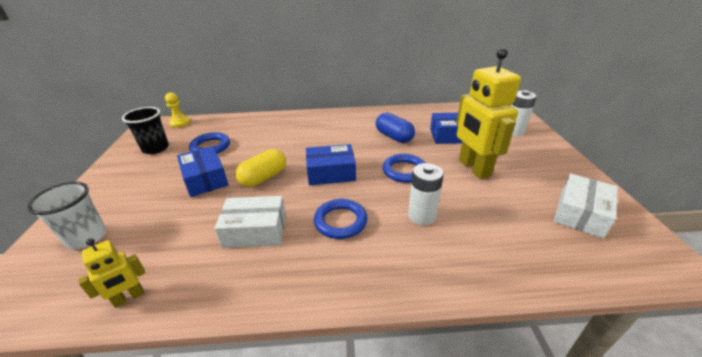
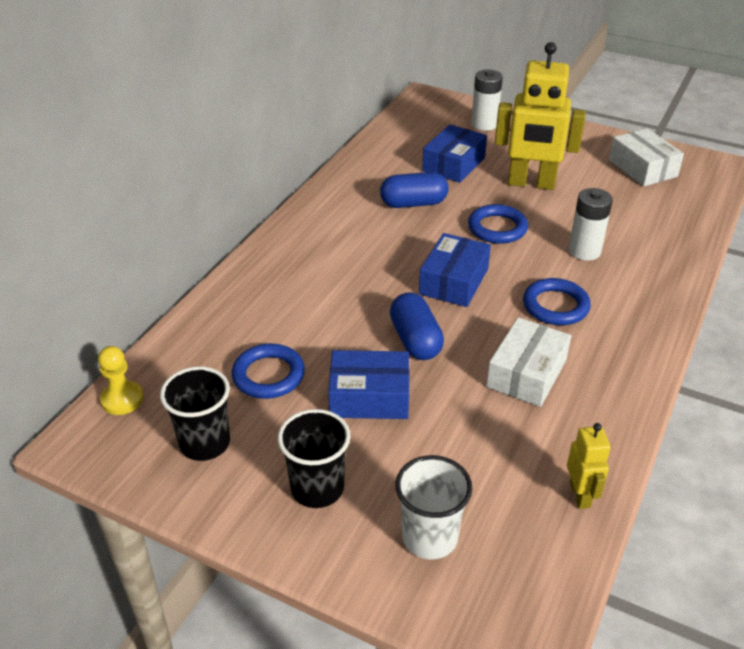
camera: 60 degrees left, 5 degrees up
yellow capsule [235,149,286,187] -> blue capsule [390,292,444,360]
none -> black cup [278,409,350,508]

